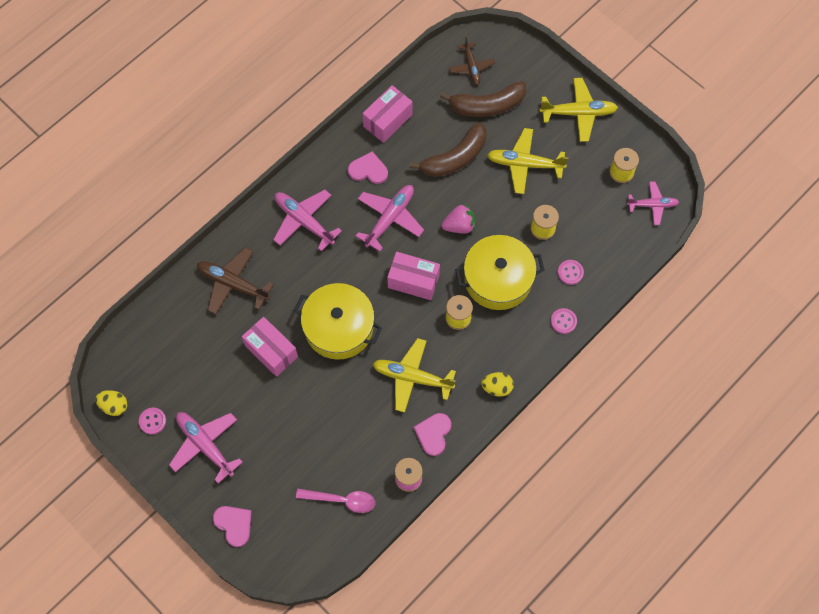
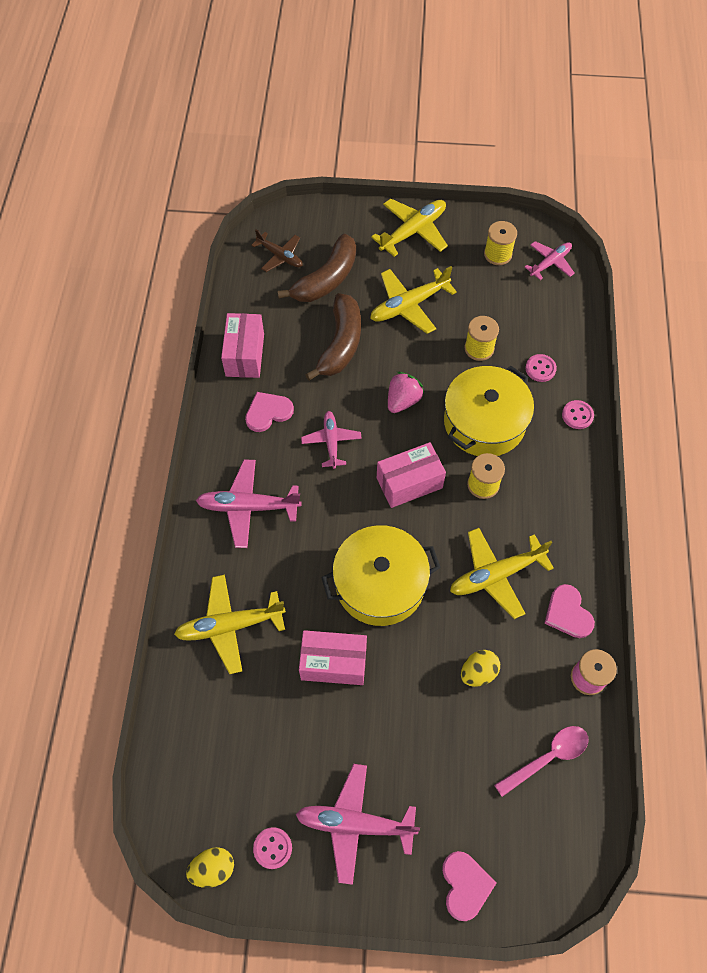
camera: 40 degrees left, 5 degrees down
brown plane [197,247,274,314] -> yellow plane [174,574,286,674]
pink heart [213,506,252,547] -> pink heart turned 75 degrees clockwise [442,851,496,921]
pink plane [356,185,424,252] -> pink plane [301,411,362,469], size x0.65
yellow egg [481,372,514,397] -> yellow egg moved to [461,650,500,687]

